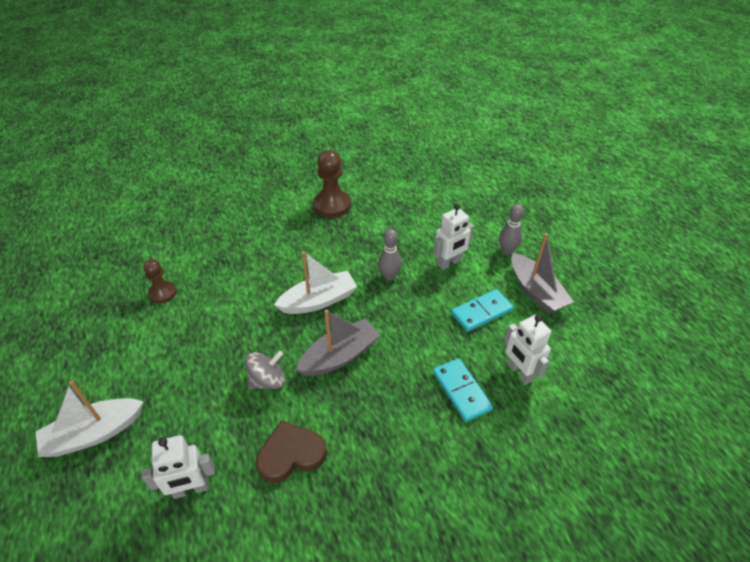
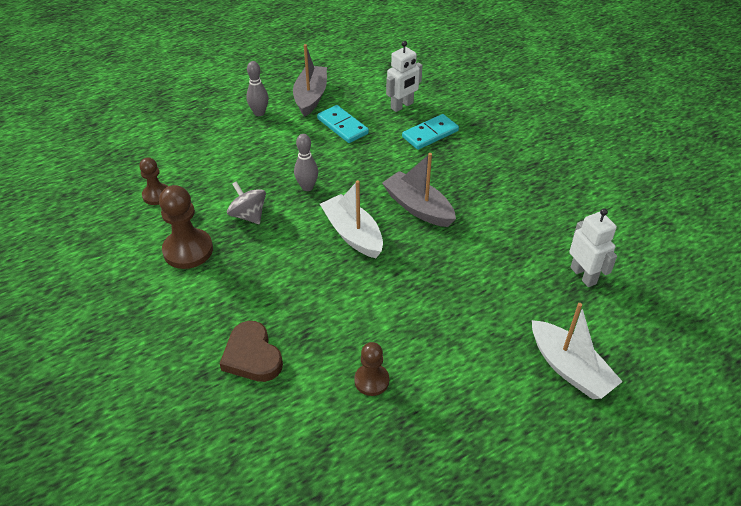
camera: 100 degrees left, 0 degrees up
grey spinning top [245,351,285,389] -> grey spinning top moved to [227,181,266,224]
brown heart [256,420,327,483] -> brown heart moved to [219,321,283,382]
white robot [433,204,474,270] -> none
grey boat [511,233,574,314] -> grey boat turned 45 degrees counterclockwise [293,44,327,117]
none -> brown pawn [139,157,168,205]

